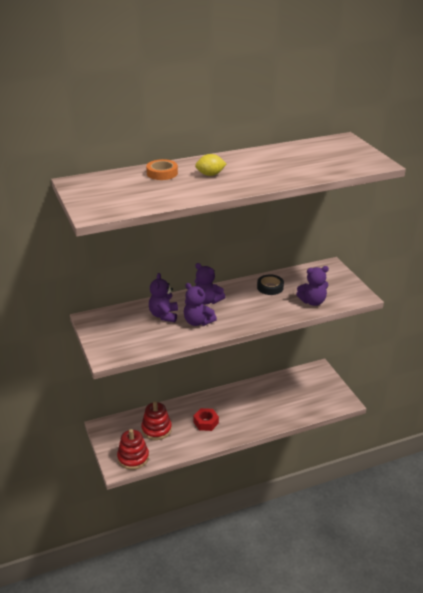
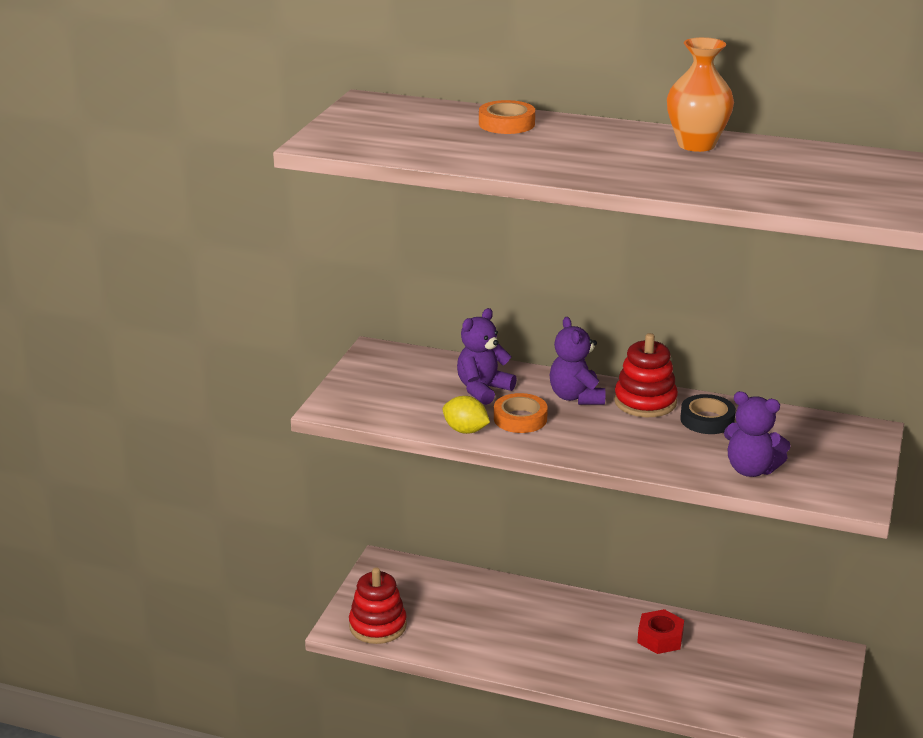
camera: 40 degrees right, 5 degrees down
red stacking toy [141,401,172,440] -> red stacking toy moved to [614,333,678,417]
purple teddy bear [184,283,217,326] -> orange tape [494,393,548,433]
red nut [193,408,219,431] -> red nut moved to [637,609,684,654]
yellow lemon [195,154,226,176] -> yellow lemon moved to [443,396,490,434]
none -> orange vase [667,37,734,152]

